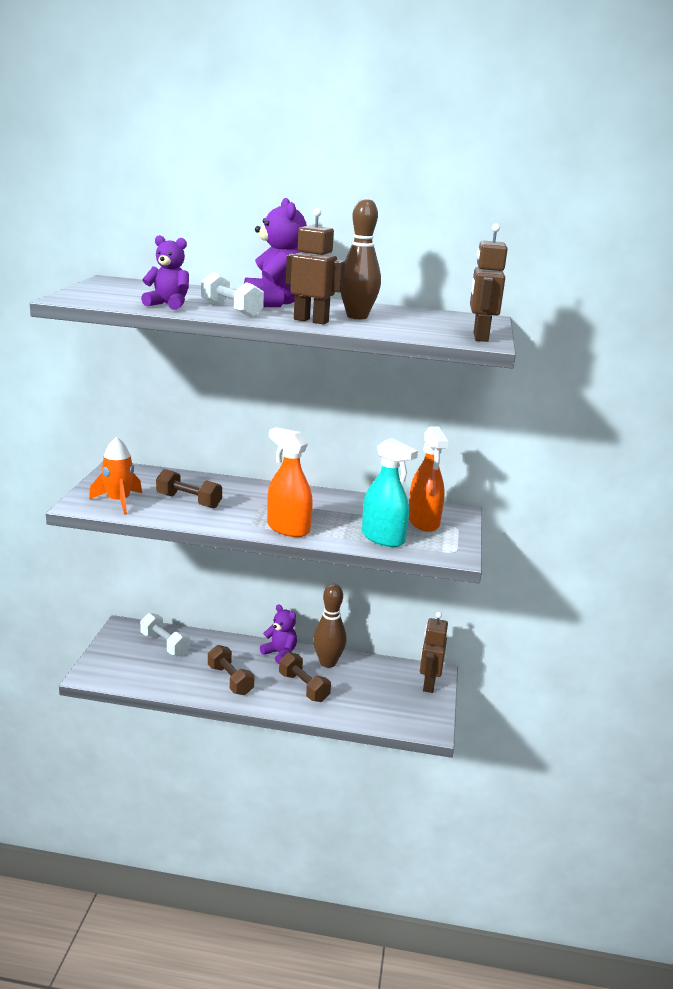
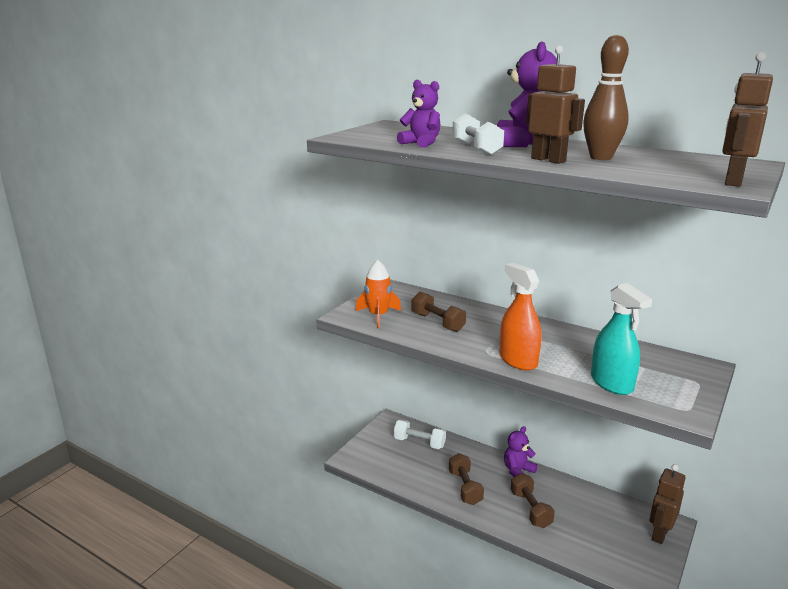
camera: 25 degrees right, 0 degrees up
white dumbbell [140,613,190,656] -> white dumbbell turned 45 degrees counterclockwise [394,420,446,449]
purple teddy bear [260,604,297,664] -> purple teddy bear turned 105 degrees counterclockwise [504,426,538,477]
brown bowling pin [313,584,346,668] -> none
orange spray bottle [409,427,448,532] -> none

